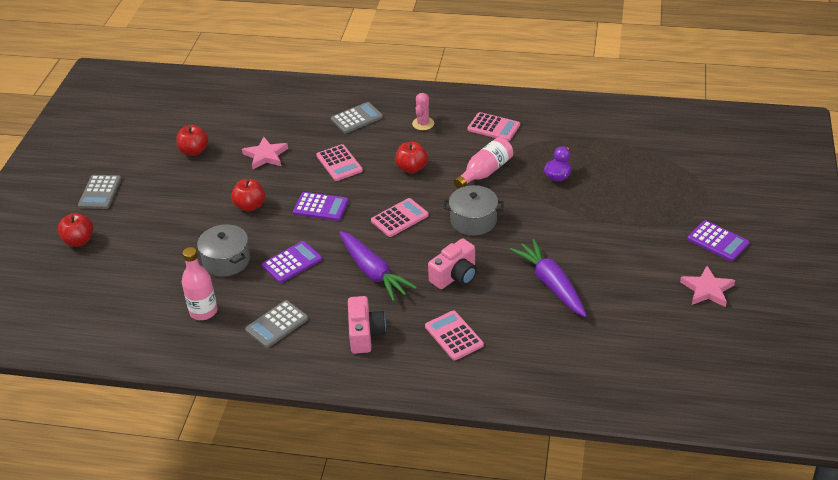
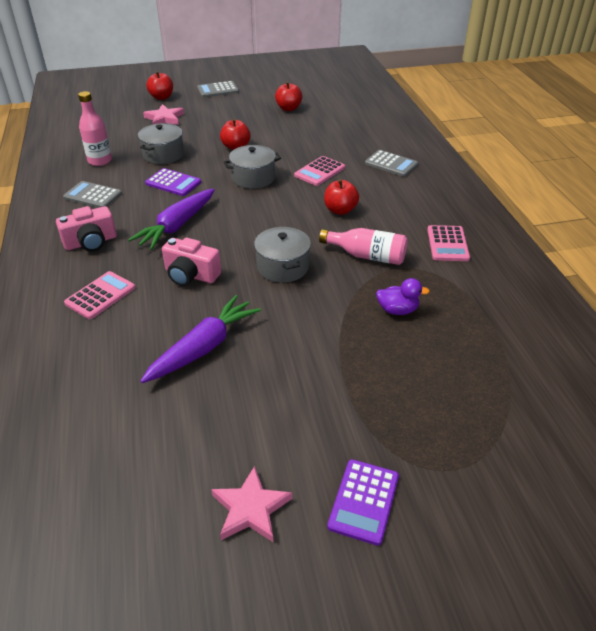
camera: 65 degrees right, 0 degrees up
pink star [242,137,288,169] -> pink star moved to [143,104,184,125]
purple calculator [293,192,349,221] -> grey pot [224,145,281,189]
pink calculator [371,198,429,237] -> none
pink cactus [412,93,434,130] -> none

